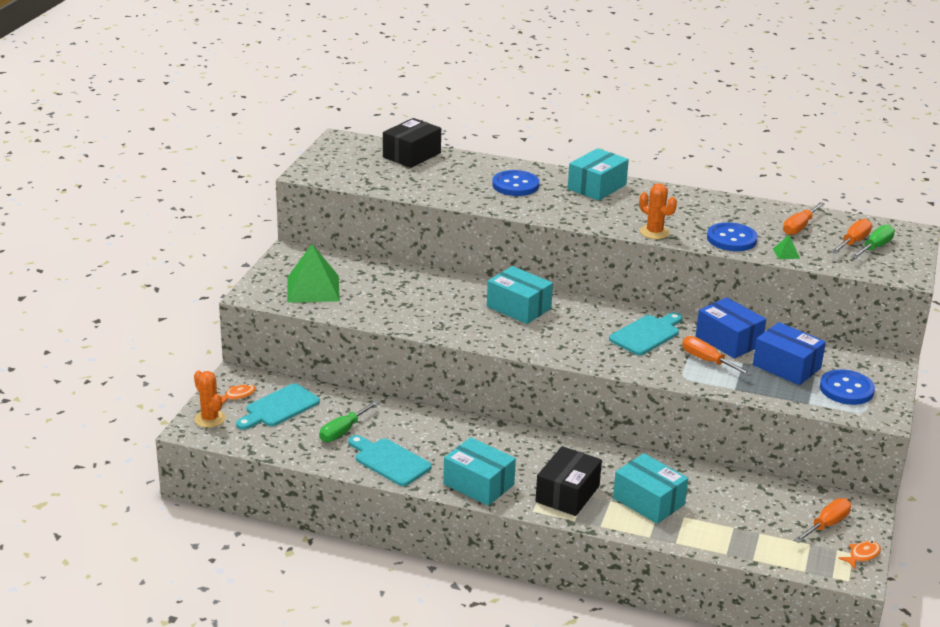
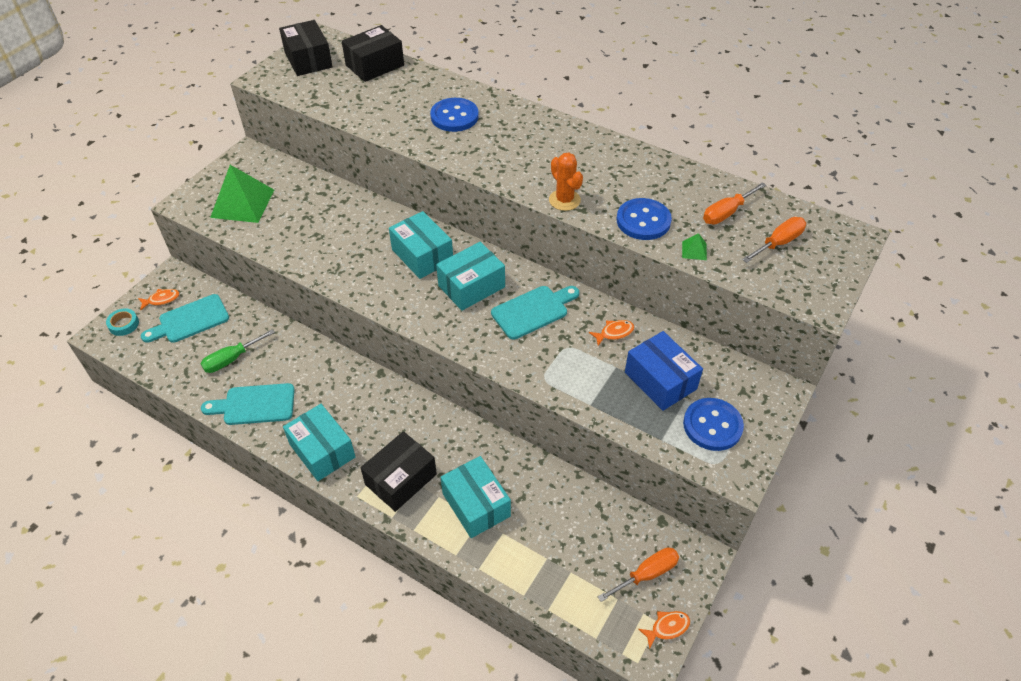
camera: 15 degrees right, 20 degrees up
orange cactus [194,371,226,428] -> turquoise tape [106,308,139,336]
turquoise cutting board [348,435,432,486] -> turquoise cutting board turned 60 degrees counterclockwise [201,383,295,425]
turquoise box [568,148,629,201] -> turquoise box moved to [436,242,505,311]
orange screwdriver [682,336,752,376] -> none
blue box [696,297,766,359] -> orange fish [589,320,634,346]
green screwdriver [851,224,895,259] -> none
none -> black box [279,20,333,76]

